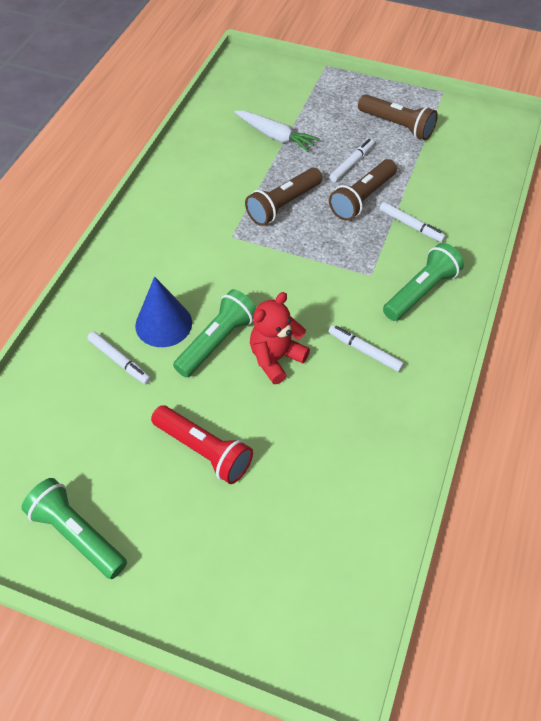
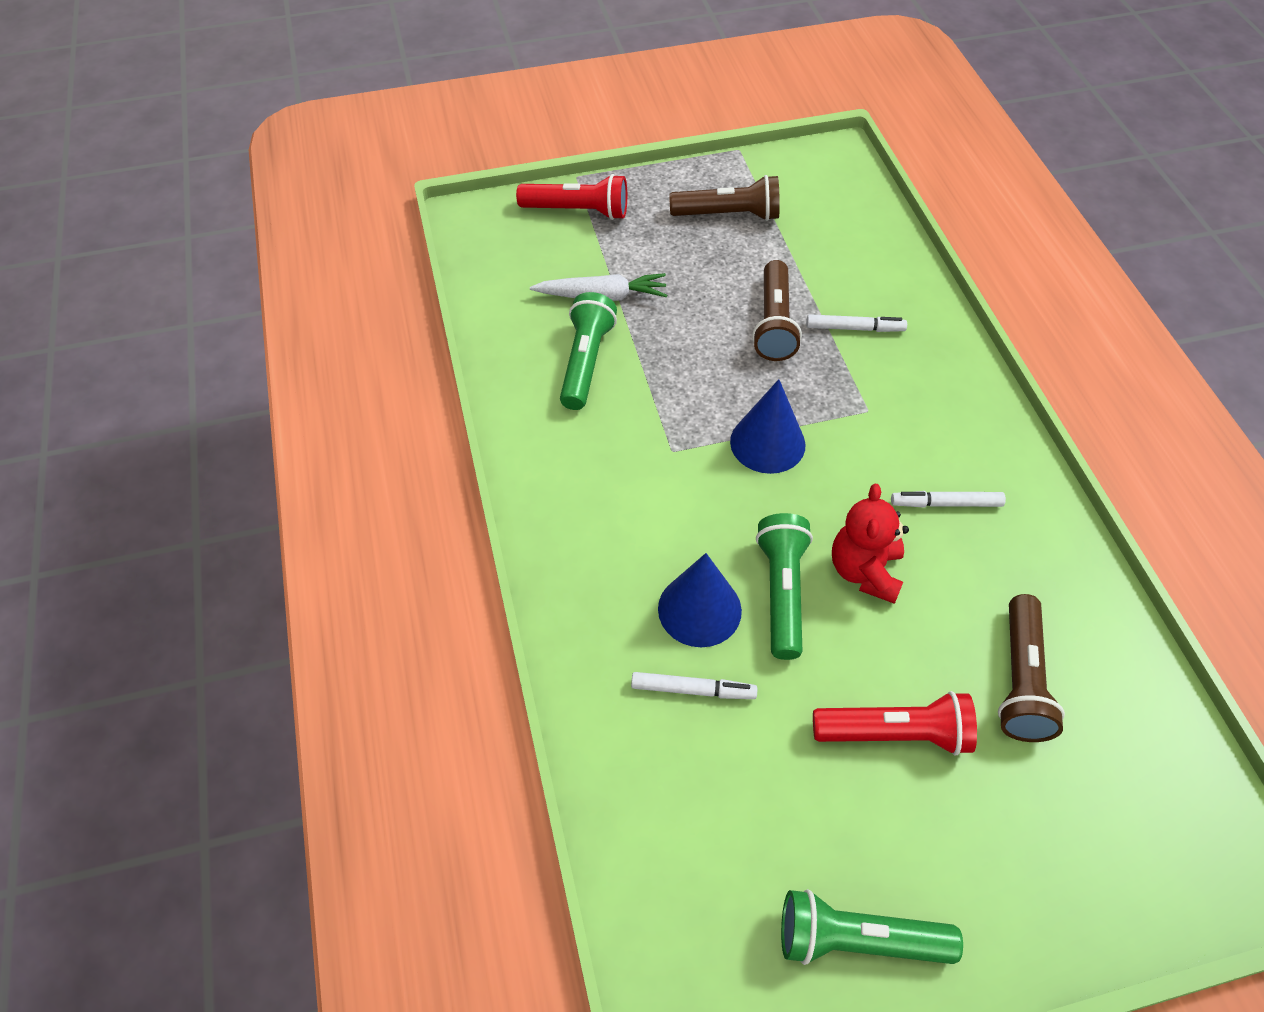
camera: 35 degrees left, 0 degrees up
brown flashlight [245,168,322,226] -> brown flashlight moved to [998,594,1065,742]
white marker [329,139,374,182] -> none
green flashlight [383,243,464,321] -> green flashlight moved to [560,292,617,410]
none -> red flashlight [516,174,627,220]
none -> blue cone [730,379,805,474]

